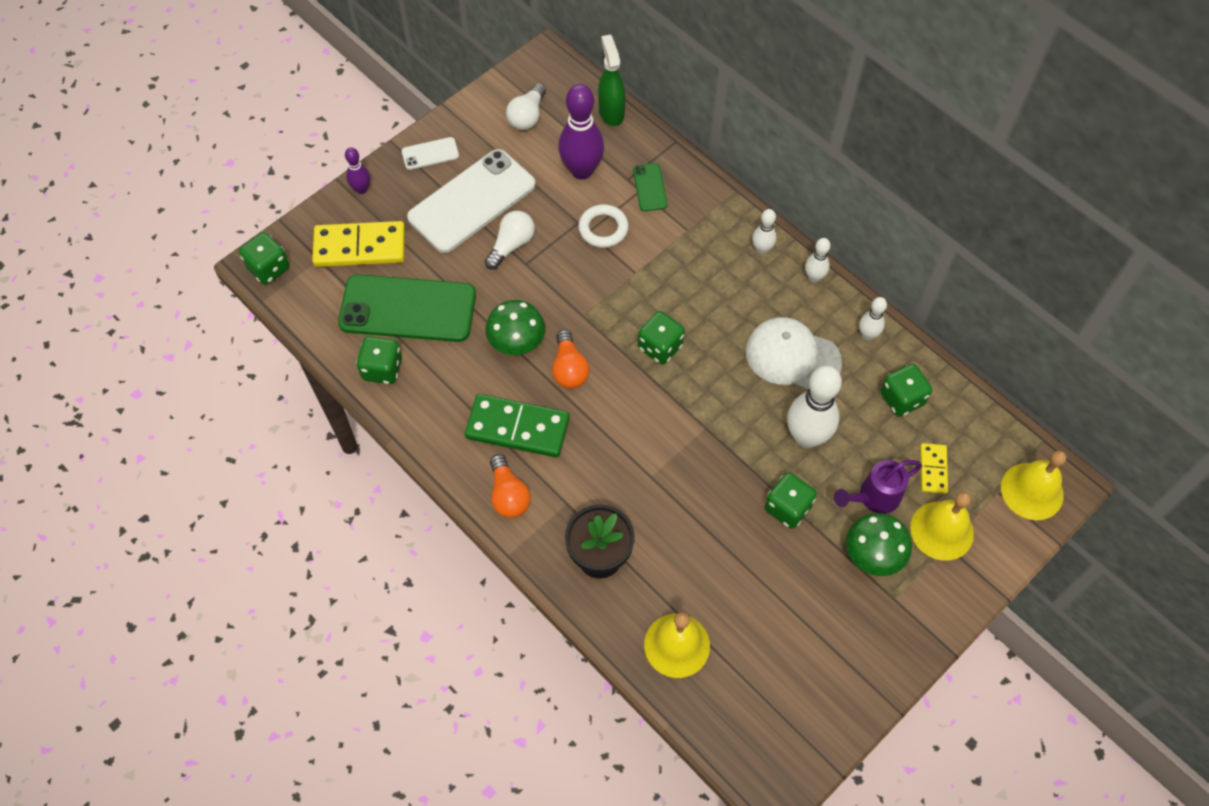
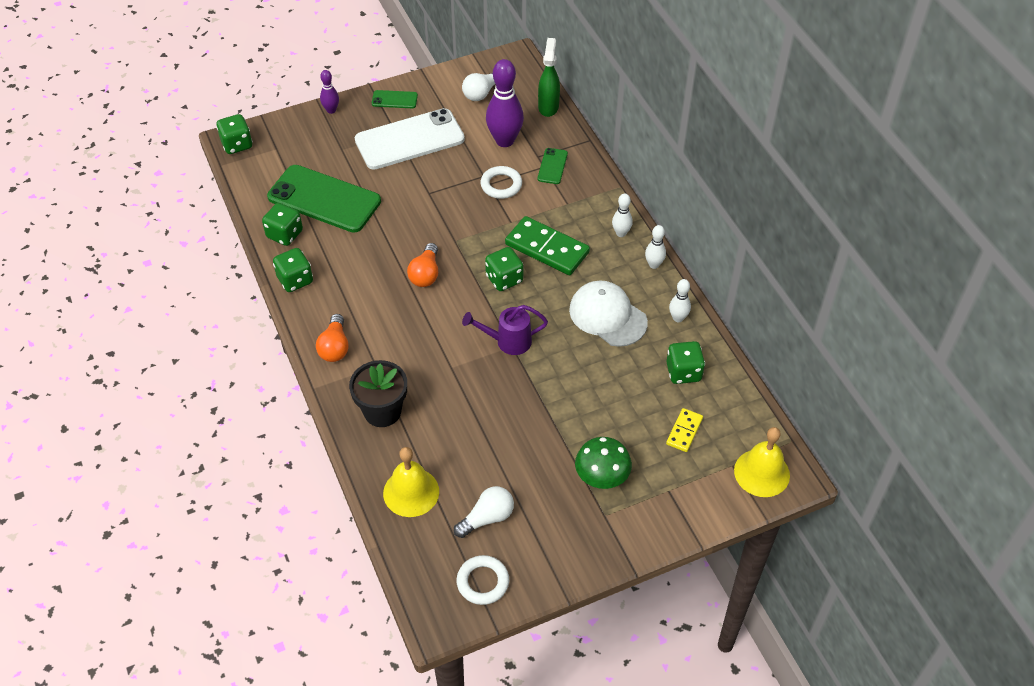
camera: 20 degrees right, 10 degrees down
yellow domino [312,221,405,267] -> none
white phone [402,137,459,170] -> green phone [372,90,418,108]
green domino [465,394,570,458] -> green domino moved to [505,216,590,275]
white light bulb [485,211,535,270] -> white light bulb moved to [454,486,514,538]
green mushroom [485,300,545,355] -> none
green dice [764,473,817,529] -> green dice moved to [273,248,313,292]
white bowling pin [787,366,842,448] -> none
purple watering can [834,460,922,514] -> purple watering can moved to [462,305,548,355]
yellow bell [910,492,974,561] -> none
none -> white ring [457,555,509,605]

